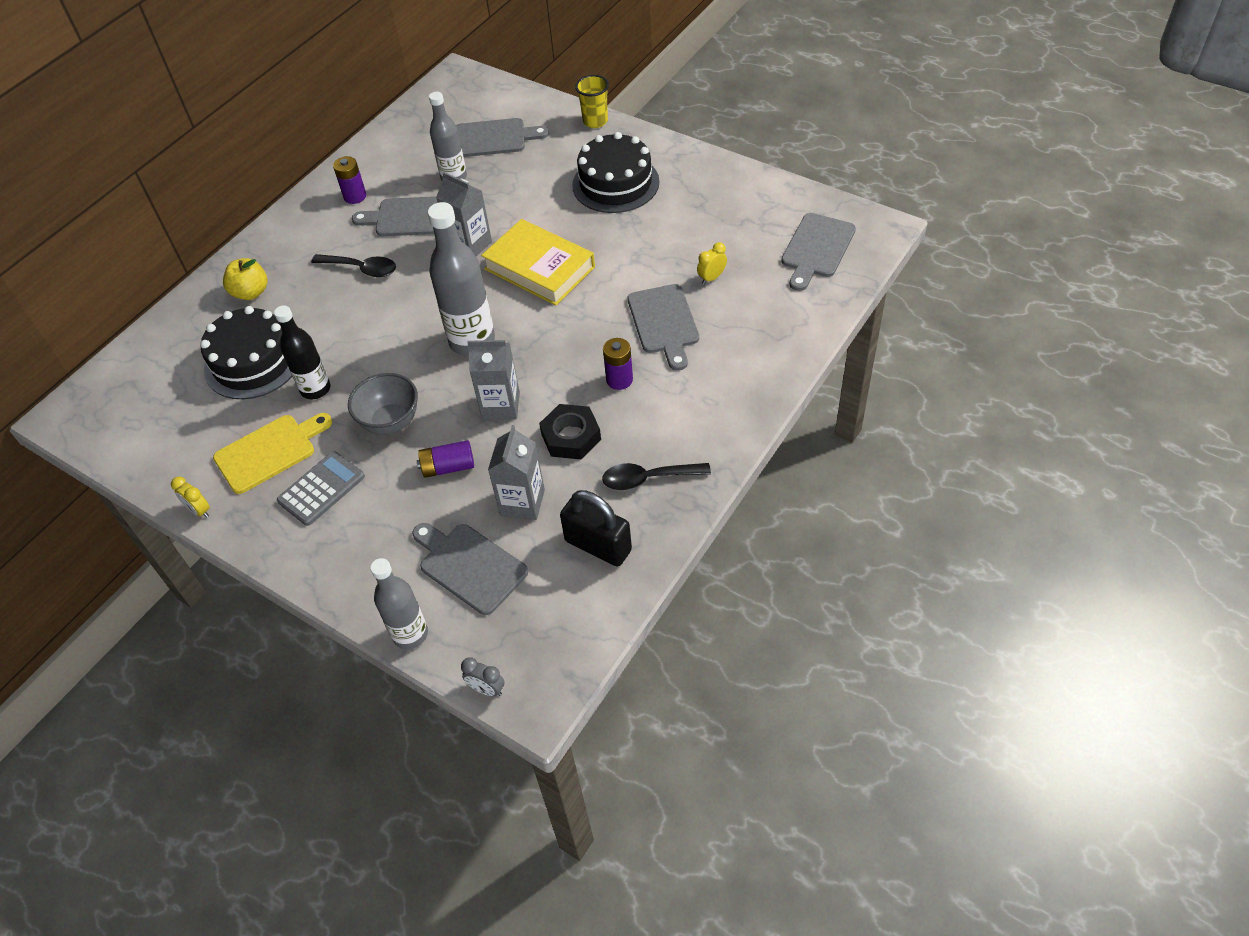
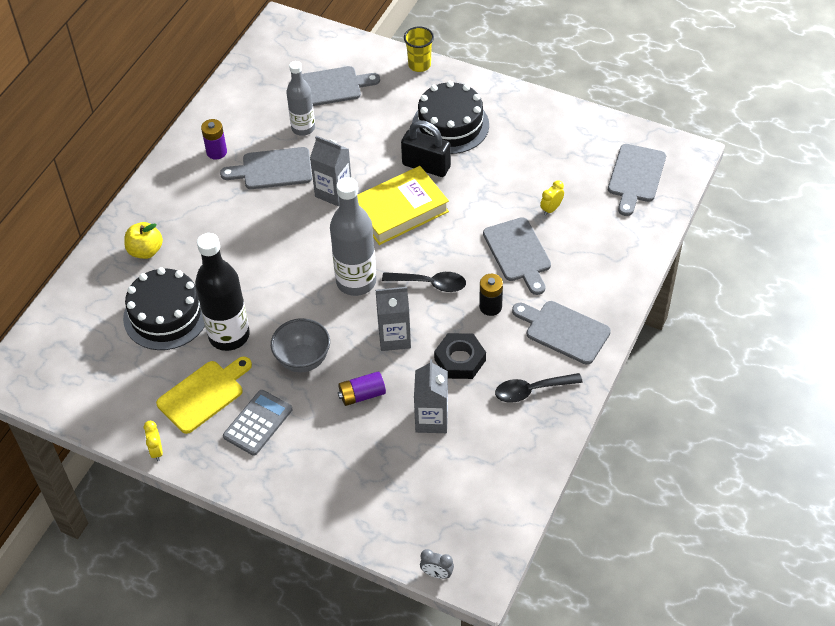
camera: 10 degrees left, 0 degrees up
yellow clock [171,477,210,518] -> yellow clock turned 45 degrees clockwise [144,421,163,461]
black bottle [274,305,330,399] -> black bottle [195,233,250,351], size x1.55
black spoon [311,254,396,277] -> black spoon moved to [382,272,466,292]
grey bottle [370,558,428,649] -> none
grey cutting board [412,523,528,615] -> grey cutting board moved to [512,301,611,365]
yellow book [481,219,595,305] -> yellow book turned 60 degrees counterclockwise [357,166,449,245]
black padlock [560,490,632,567] -> black padlock moved to [401,120,451,177]
purple battery [603,338,633,390] -> black battery [479,274,503,316]

